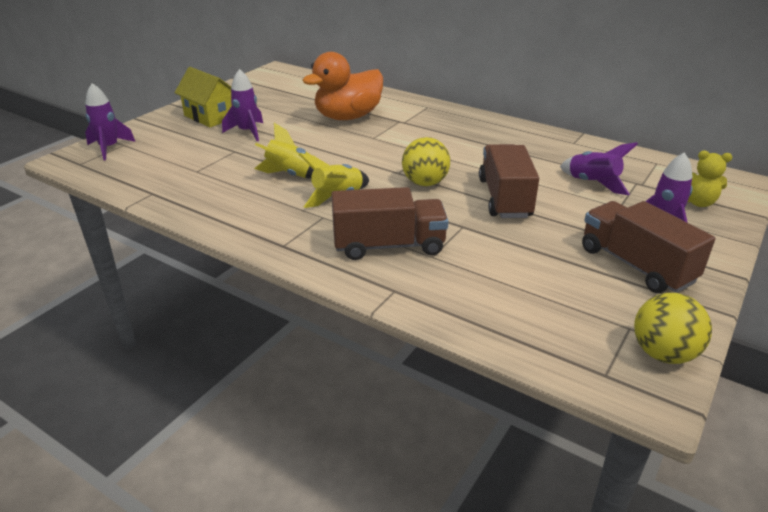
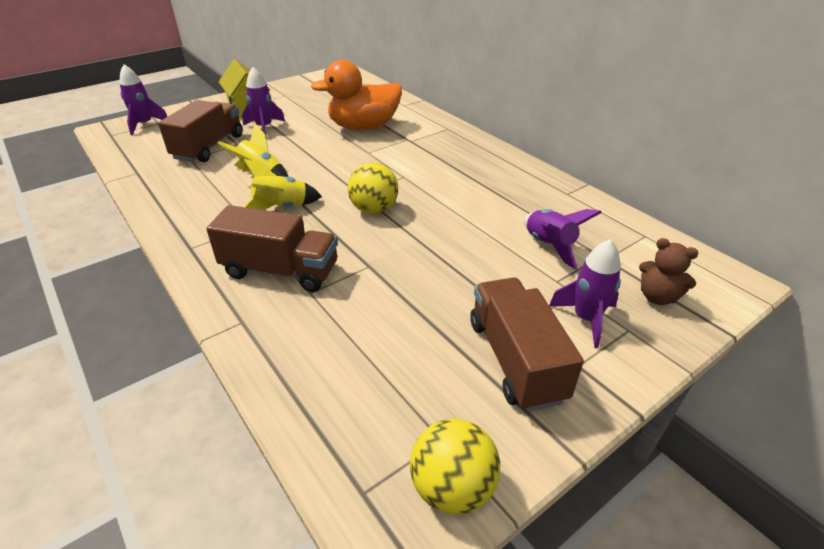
camera: 20 degrees right, 5 degrees up
brown truck [479,144,539,218] -> brown truck moved to [158,100,243,162]
yellow teddy bear [688,150,732,207] -> brown teddy bear [639,238,699,305]

